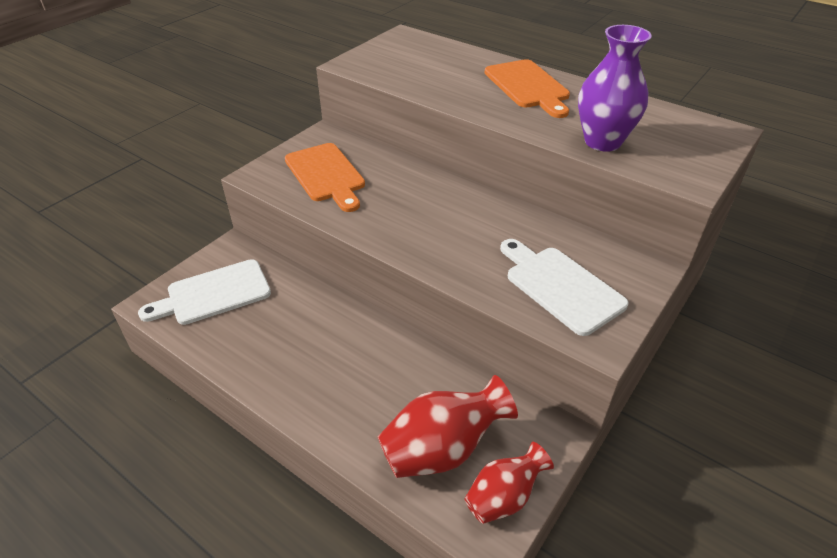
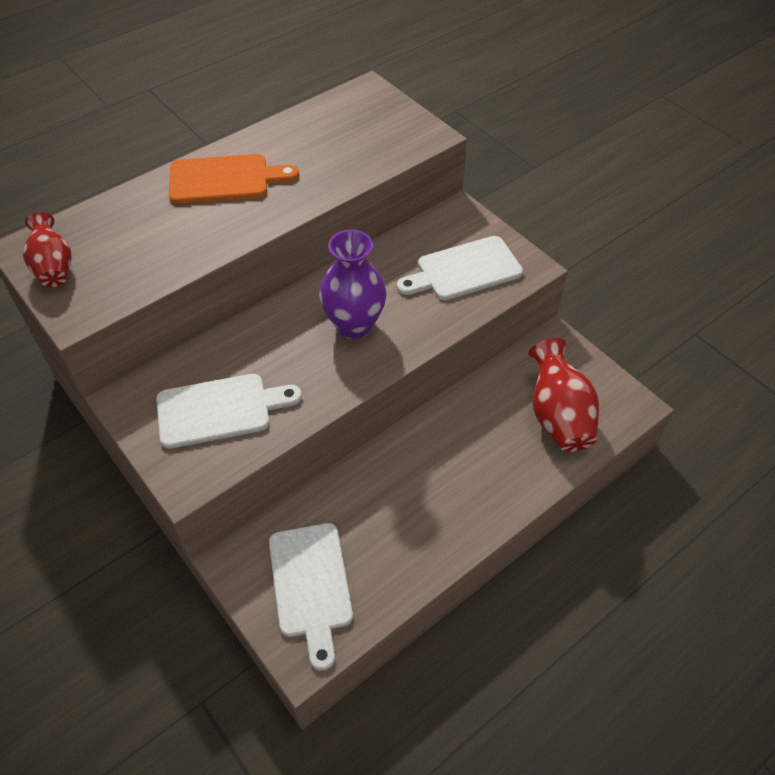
camera: 75 degrees left, 10 degrees up
orange cutting board [285,143,365,212] -> white cutting board [156,374,302,449]
red vase [464,442,554,524] -> red vase moved to [23,212,72,287]
purple vase [578,25,652,152] -> purple vase moved to [319,230,387,339]

